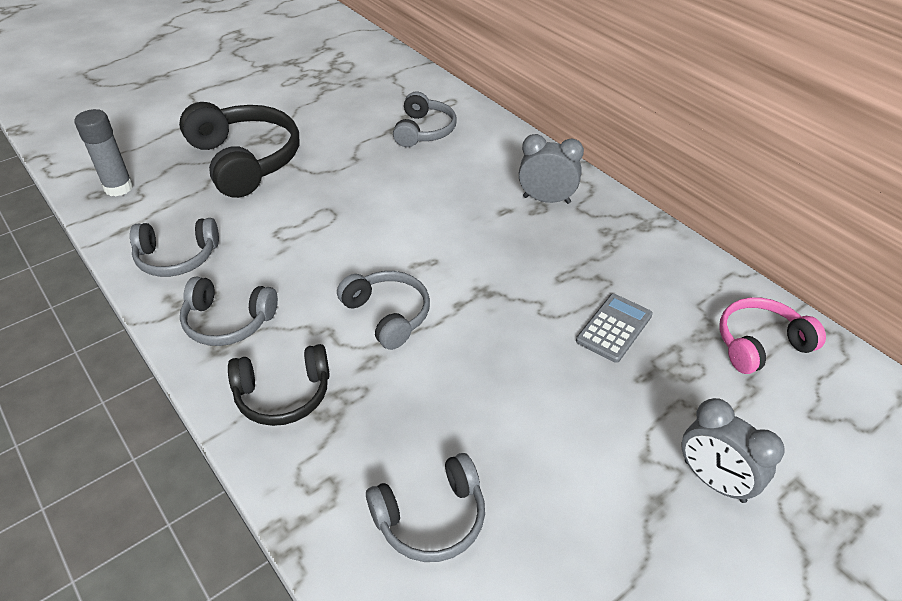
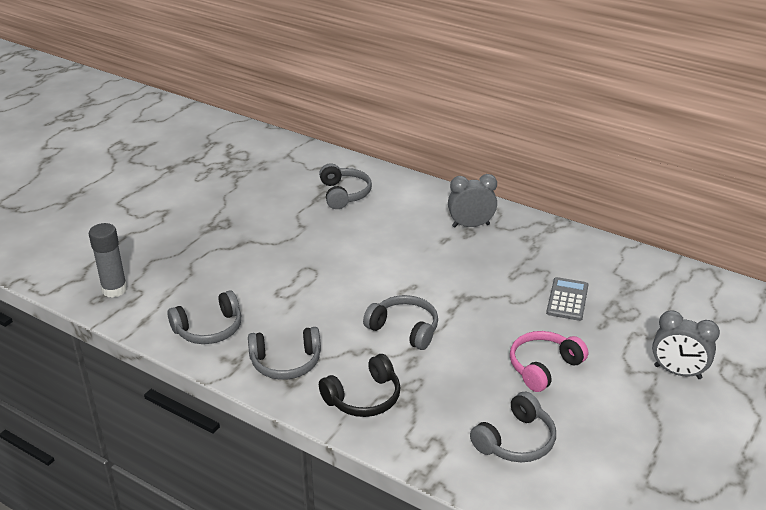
camera: 20 degrees left, 10 degrees down
black headphones [179,102,299,198] -> none
pink headphones [719,297,826,374] -> pink headphones moved to [510,331,588,392]

